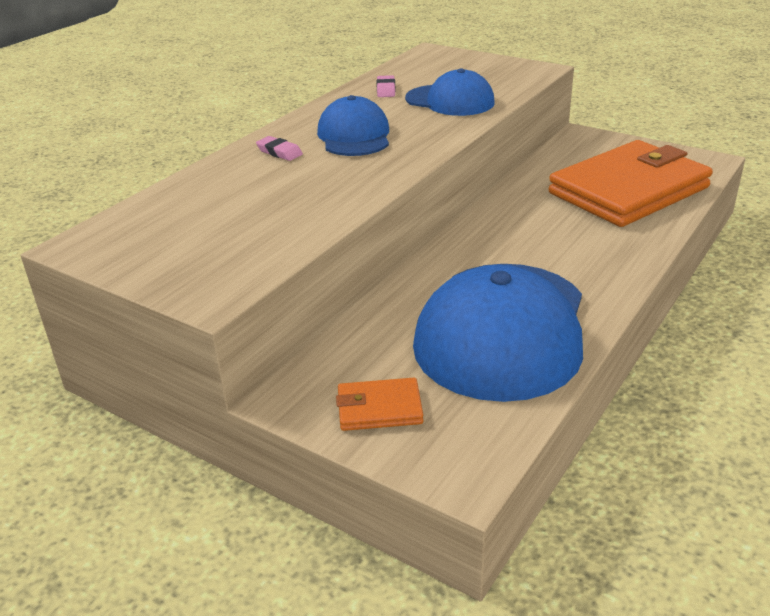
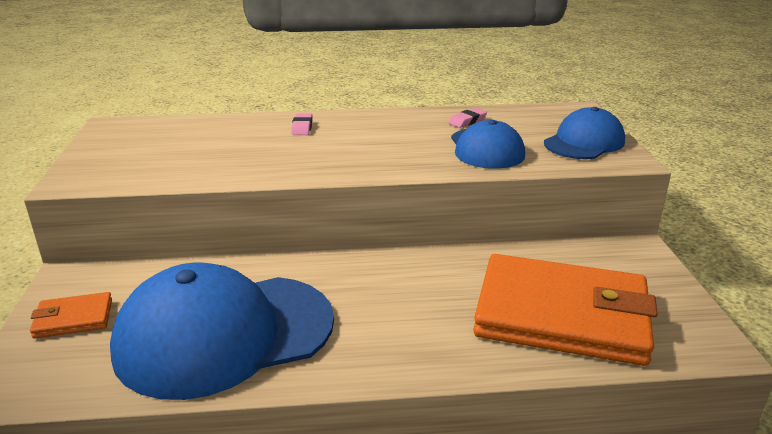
camera: 50 degrees right, 5 degrees down
blue cap [317,95,389,156] -> blue cap moved to [544,107,625,159]
orange wallet [336,378,423,431] -> orange wallet turned 60 degrees counterclockwise [30,292,112,339]

